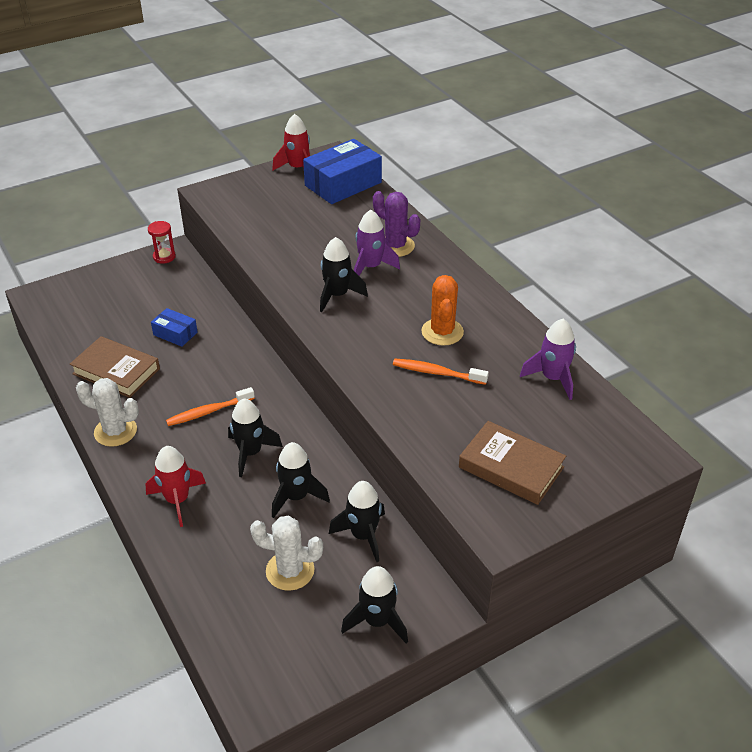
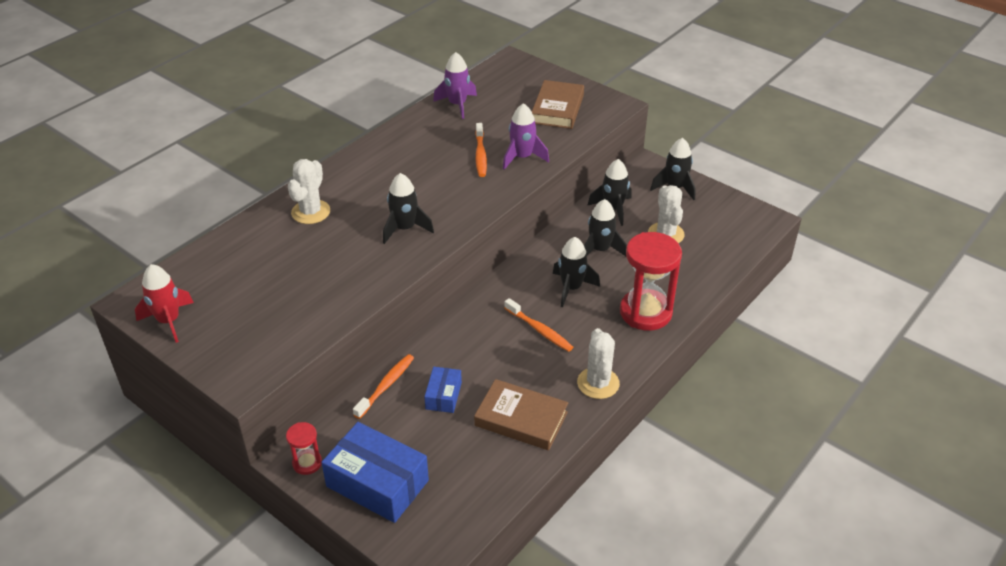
camera: 110 degrees left, 0 degrees up
brown book [70,336,160,398] -> brown book turned 75 degrees counterclockwise [474,379,568,450]
red rocket [145,446,206,527] -> red hourglass [620,232,682,331]
blue box [303,139,382,204] -> blue box moved to [321,422,429,523]
purple rocket [354,210,400,276] -> purple rocket moved to [503,103,549,170]
purple cactus [373,191,420,257] -> white cactus [288,159,330,224]
orange cactus [421,275,464,346] -> none
none -> orange toothbrush [353,354,414,419]

